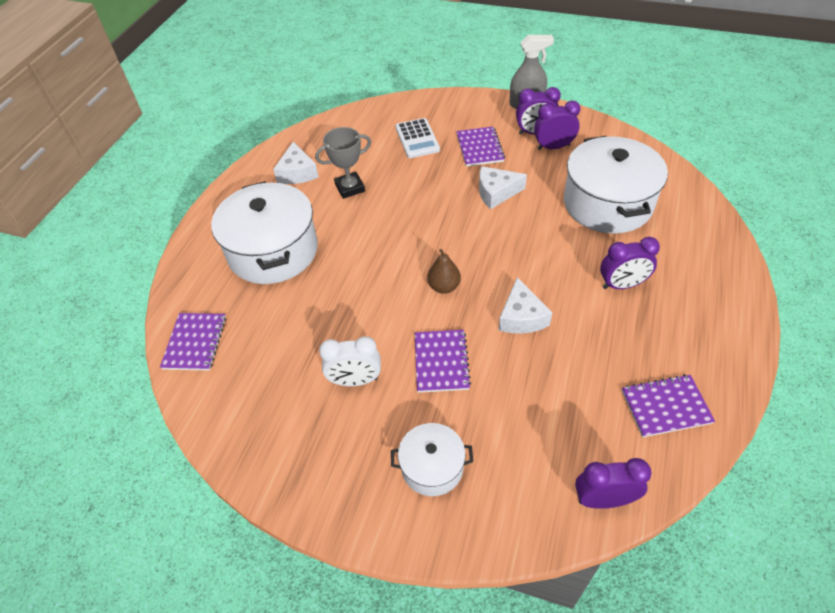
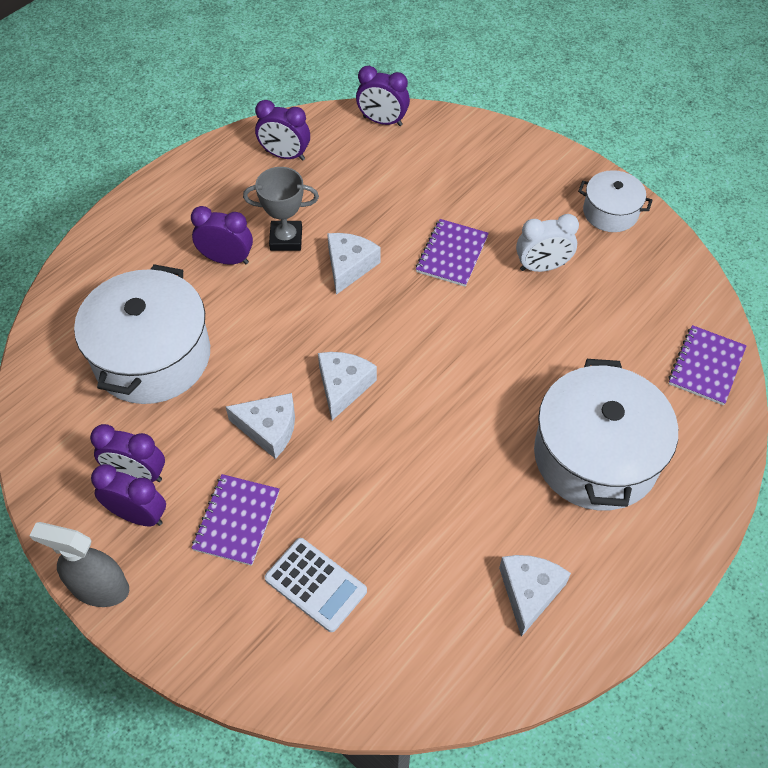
camera: 160 degrees left, 5 degrees up
grey trophy [315,127,371,199] -> grey trophy moved to [243,167,319,251]
white clock [319,336,381,386] -> white clock turned 150 degrees clockwise [516,214,579,272]
white pot [391,423,473,496] -> white pot moved to [578,170,653,232]
white calculator [395,118,440,158] -> white calculator turned 120 degrees clockwise [265,538,367,632]
brown pear [427,249,461,294] -> none
purple notebook [622,374,715,437] -> purple clock [255,100,310,161]
none -> white cheese [318,352,377,420]

